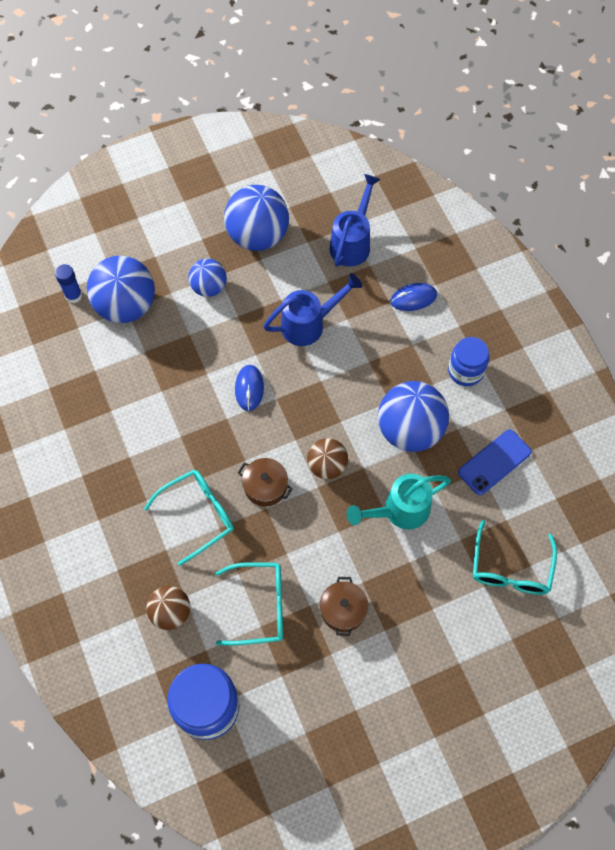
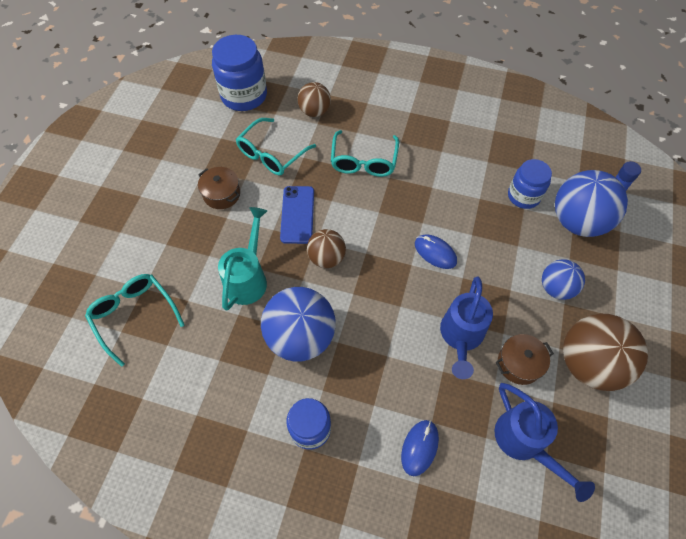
camera: 130 degrees right, 5 degrees down
blue ball [224,185,289,251] -> brown ball [563,314,648,391]
brown pot [238,458,292,506] -> brown pot moved to [496,334,554,385]
blue phone [458,429,532,495] -> blue phone moved to [280,186,314,244]
none -> blue jar [508,159,552,209]

